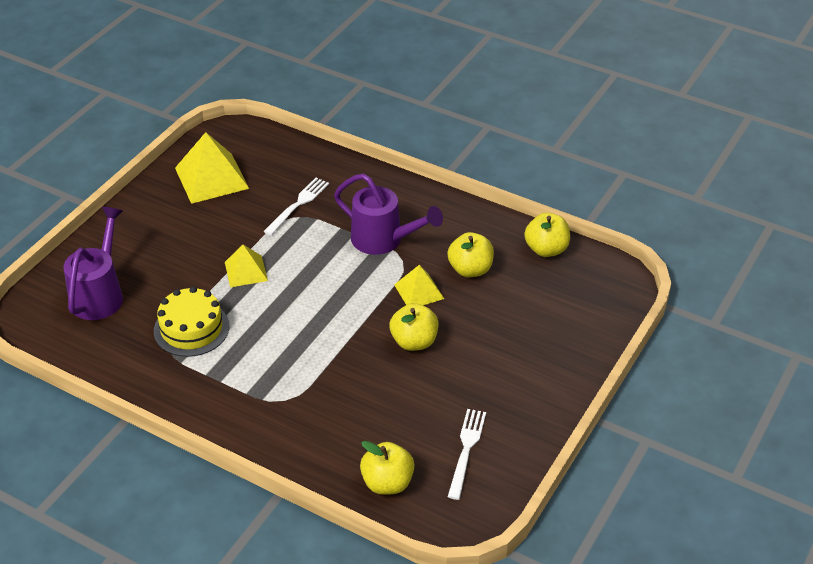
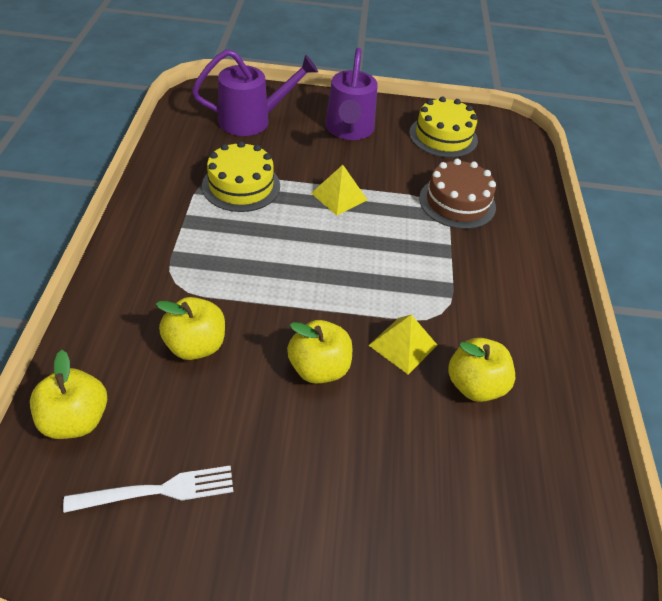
camera: 60 degrees right, 5 degrees up
yellow pyramid [175,132,249,204] -> yellow cake [409,97,478,158]
white fork [263,178,329,235] -> brown cake [419,159,496,229]
purple watering can [334,174,443,255] -> purple watering can moved to [325,48,378,140]
yellow apple [524,213,570,257] -> yellow apple moved to [156,297,225,360]

